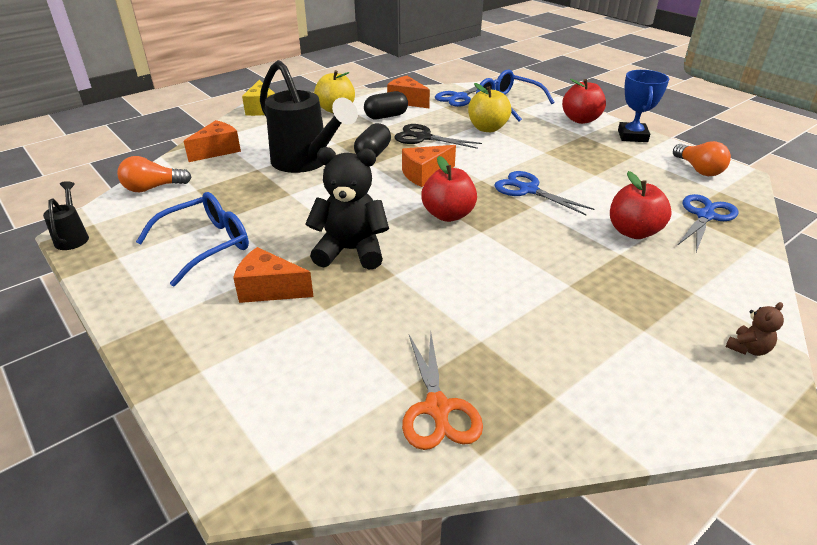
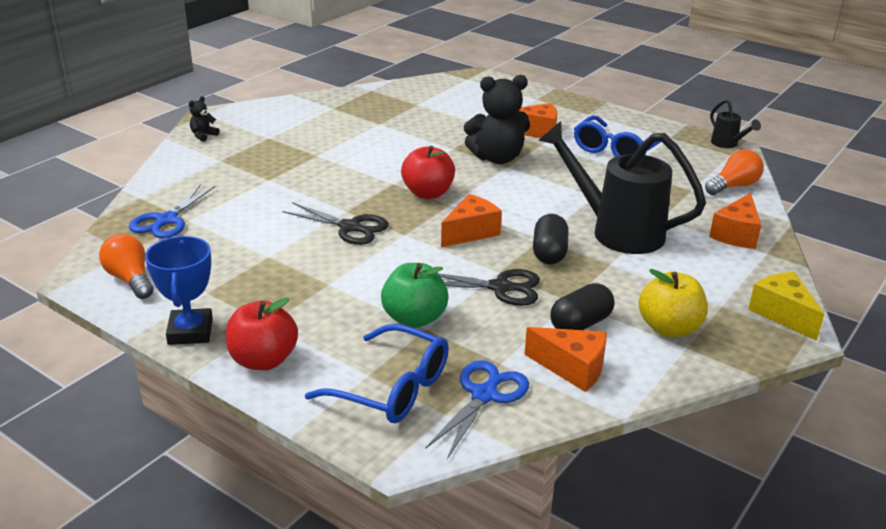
camera: 165 degrees right, 5 degrees down
orange scissors [402,332,483,450] -> none
yellow apple [468,83,511,132] -> green apple [381,263,449,328]
blue scissors [494,171,595,215] -> black scissors [282,202,389,245]
red apple [610,171,672,239] -> none
brown teddy bear [726,302,784,356] -> black teddy bear [189,96,219,142]

